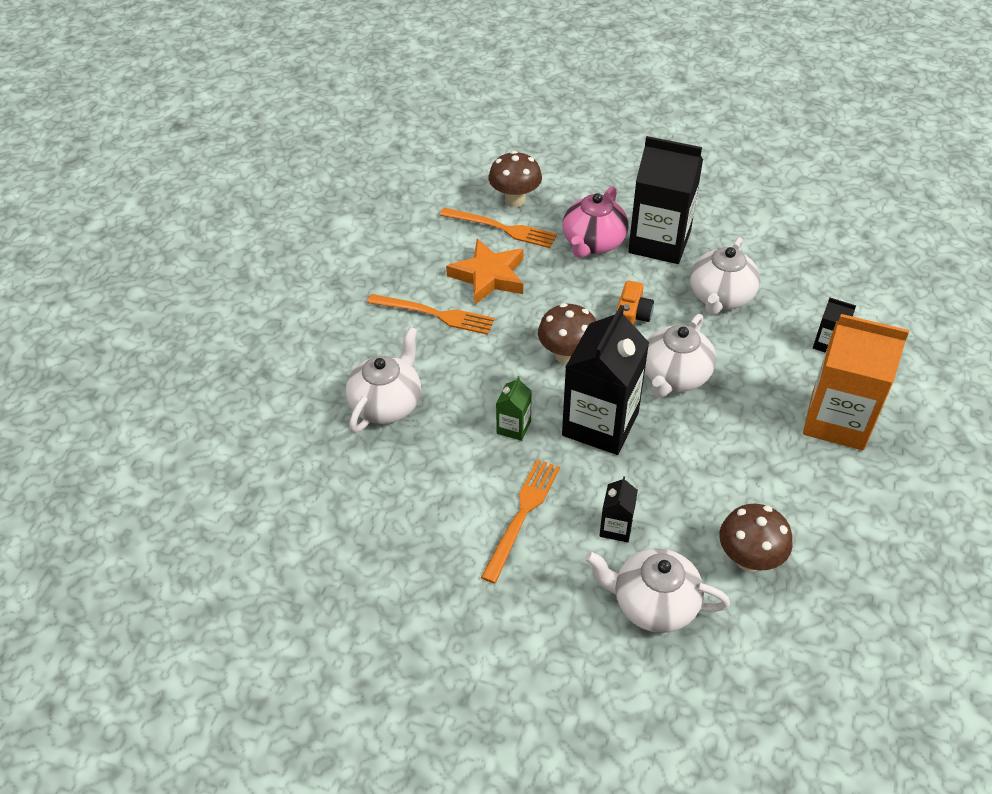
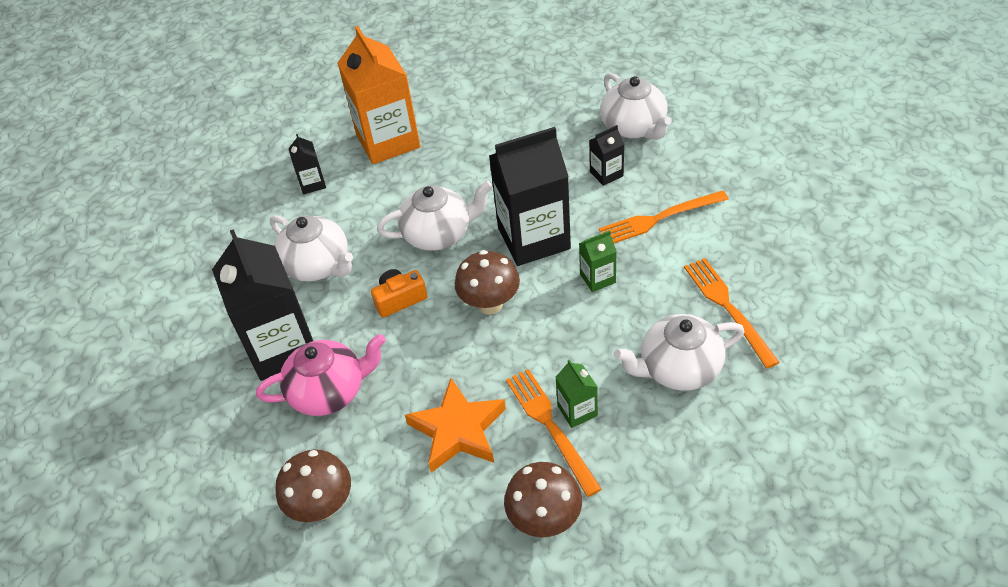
camera: 130 degrees left, 0 degrees up
orange fork [440,208,557,248] -> orange fork moved to [684,258,780,368]
white teapot [690,237,760,315] -> white teapot turned 60 degrees clockwise [270,215,353,281]
brown mushroom [719,504,792,572] -> brown mushroom moved to [504,462,582,537]
none -> green carton [556,360,598,428]

